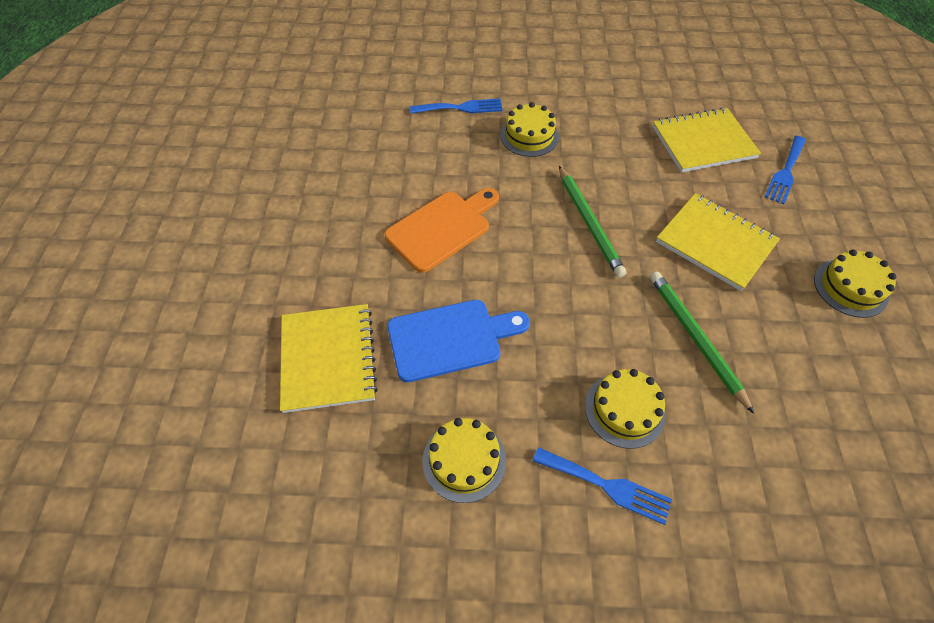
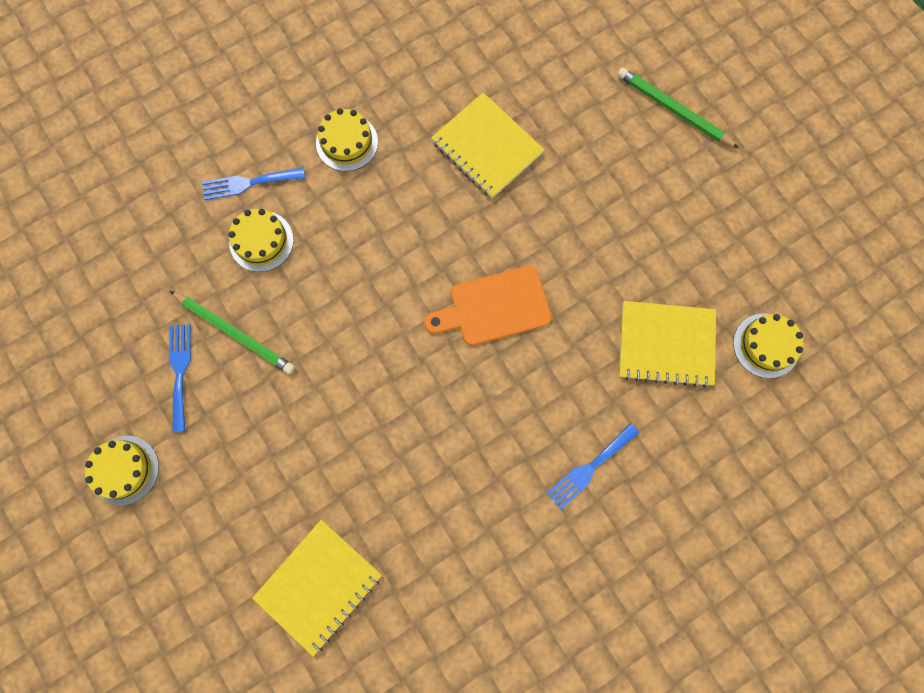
camera: 145 degrees right, 20 degrees up
orange cutting board [384,188,499,273] -> orange cutting board turned 60 degrees clockwise [424,266,552,345]
blue cutting board [387,300,530,382] -> none
yellow cake [500,102,559,157] -> yellow cake moved to [733,313,803,378]
green pencil [559,166,626,278] -> green pencil moved to [617,67,739,148]
yellow notebook [656,193,780,291] -> yellow notebook moved to [619,301,716,388]
blue fork [765,136,806,204] -> blue fork moved to [169,324,191,432]

